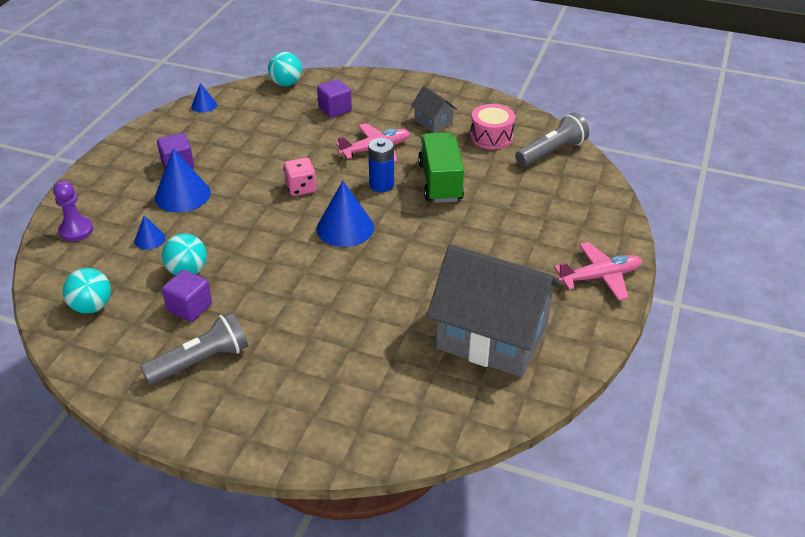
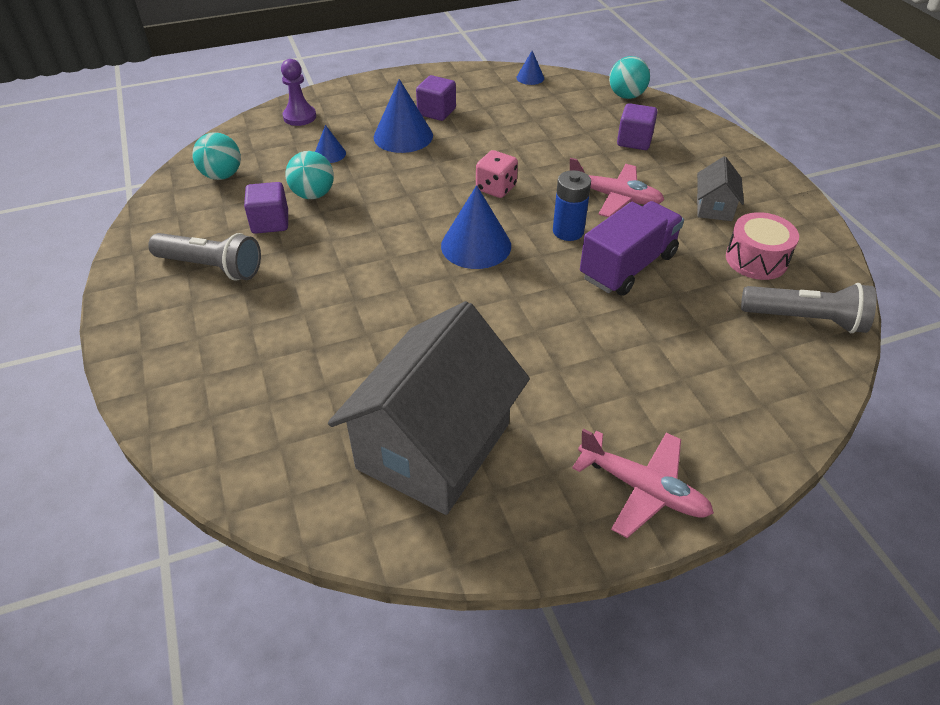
camera: 50 degrees right, 5 degrees up
green truck [418,132,464,203] -> purple truck [580,201,684,296]
grey house [427,244,562,377] -> grey house turned 45 degrees clockwise [328,301,530,515]

